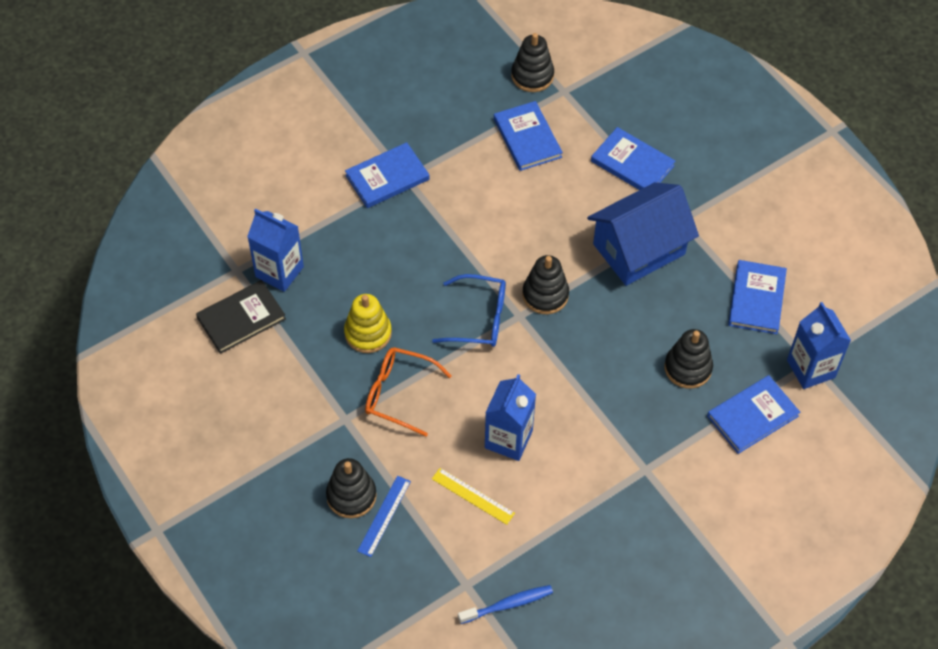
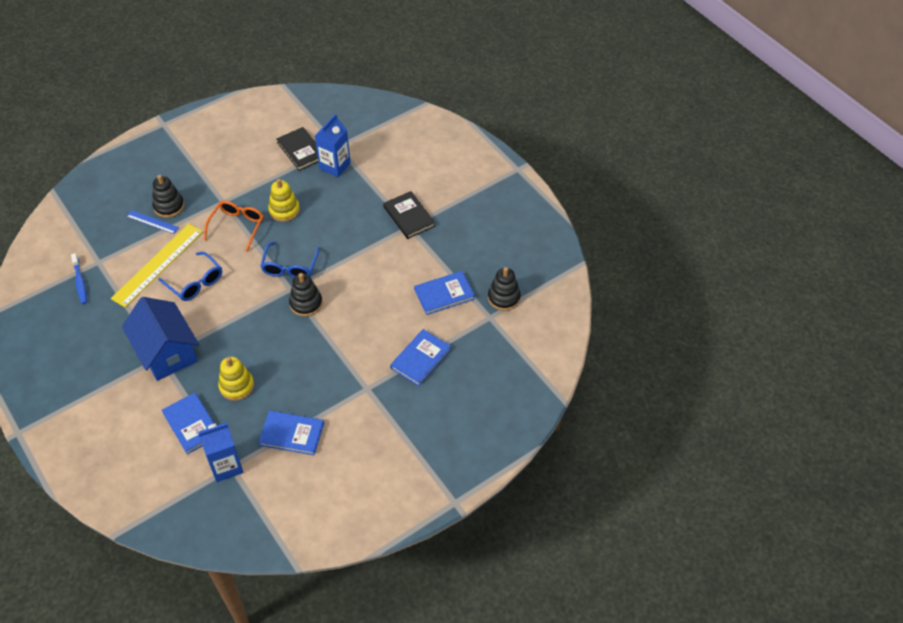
camera: 90 degrees right, 5 degrees down
blue book [345,142,429,208] -> black book [383,191,435,239]
yellow ruler [432,468,515,525] -> yellow ruler [111,224,203,307], size x1.99
blue carton [485,374,536,461] -> blue glasses [158,252,222,301]
blue house [587,182,699,286] -> blue house moved to [122,297,199,381]
black stacking toy [664,329,713,389] -> yellow stacking toy [218,357,254,401]

